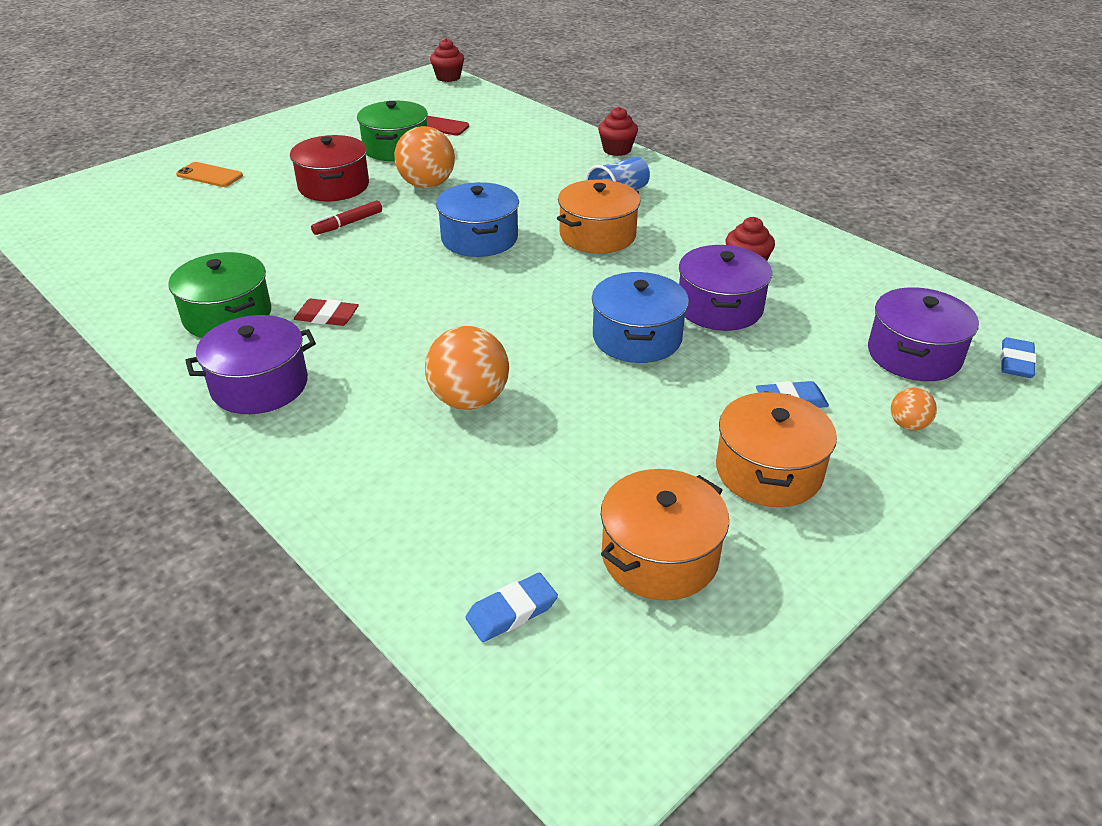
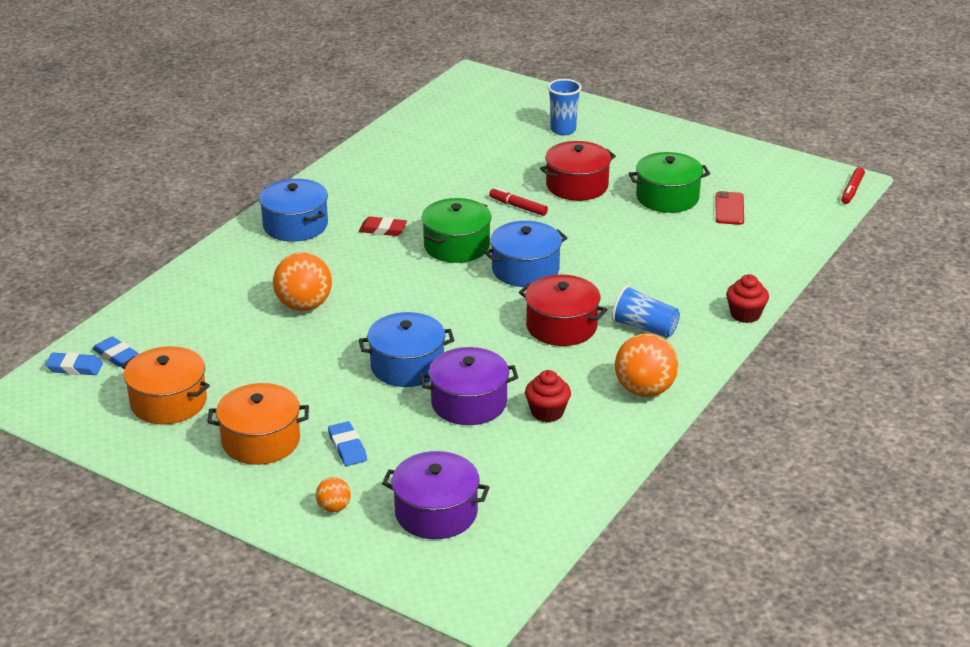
camera: 75 degrees right, 5 degrees down
green pot [168,252,271,338] -> green pot moved to [421,198,492,263]
orange phone [176,162,243,187] -> blue cup [548,79,582,135]
purple pot [185,315,316,414] -> blue pot [259,179,328,242]
red eraser [294,299,359,326] -> red eraser turned 75 degrees counterclockwise [359,216,407,236]
orange ball [394,126,455,188] -> orange ball moved to [615,334,678,397]
red cupcake [430,39,464,82] -> red marker [841,167,865,204]
orange pot [557,179,640,254] -> red pot [519,275,607,346]
blue eraser [1001,337,1036,378] -> blue eraser moved to [45,352,103,375]

